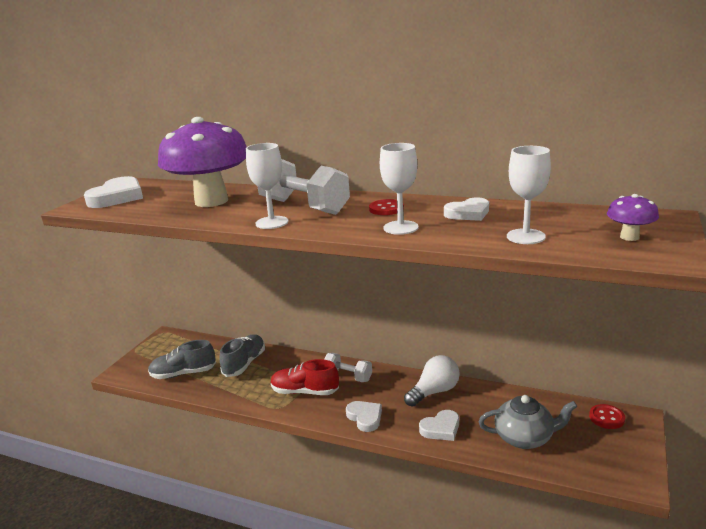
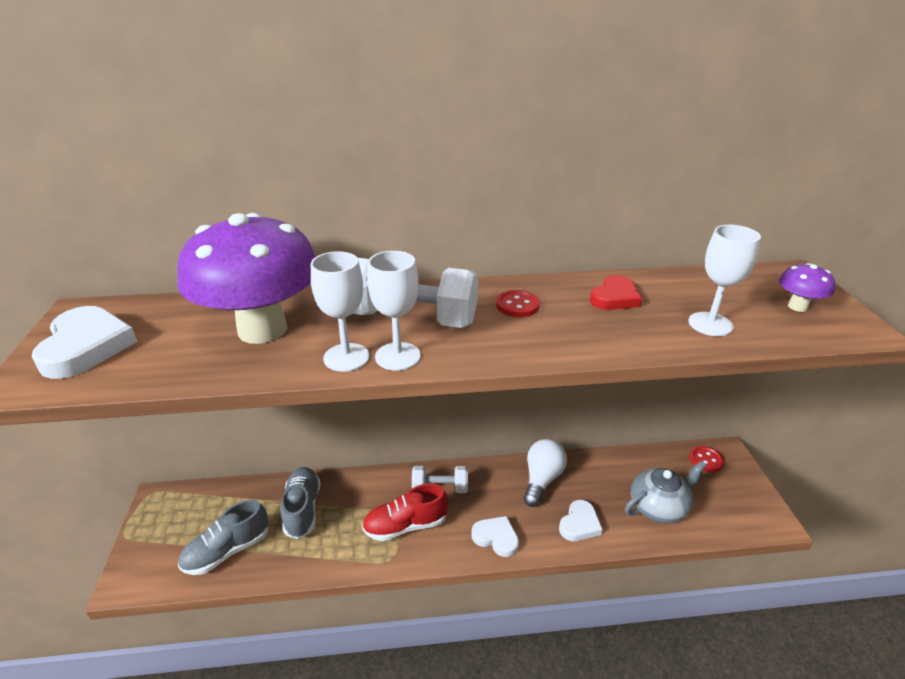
camera: 30 degrees left, 10 degrees up
white goblet [380,143,419,235] -> white goblet moved to [311,251,369,372]
white heart [444,197,489,221] -> red heart [590,275,642,310]

